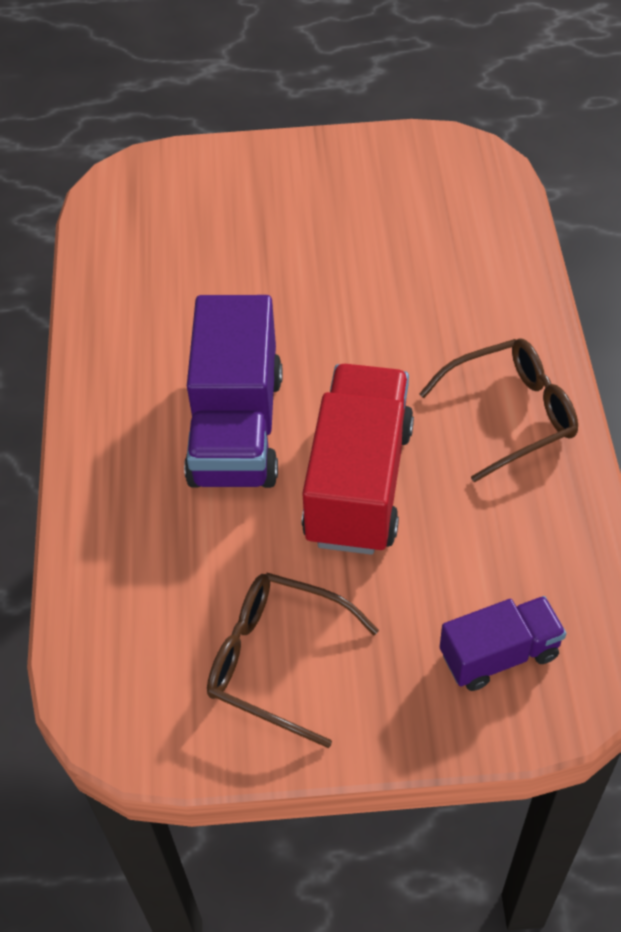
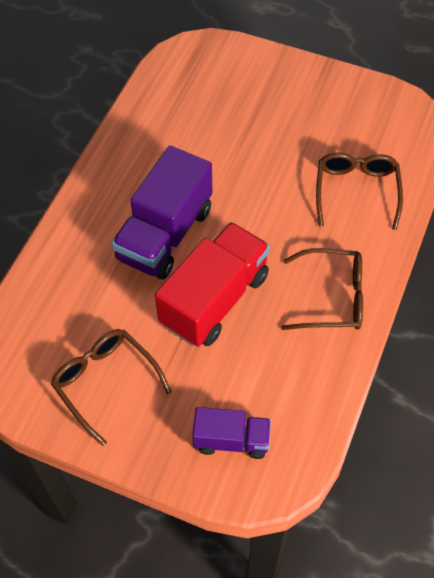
camera: 25 degrees right, 5 degrees up
none -> brown glasses [316,153,403,230]

